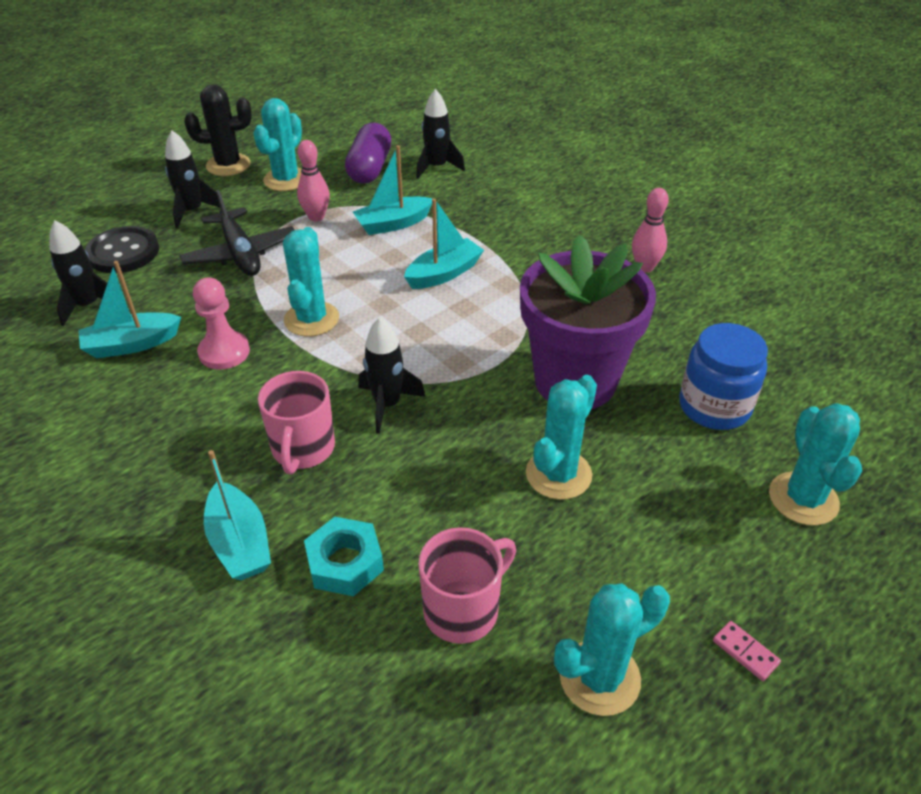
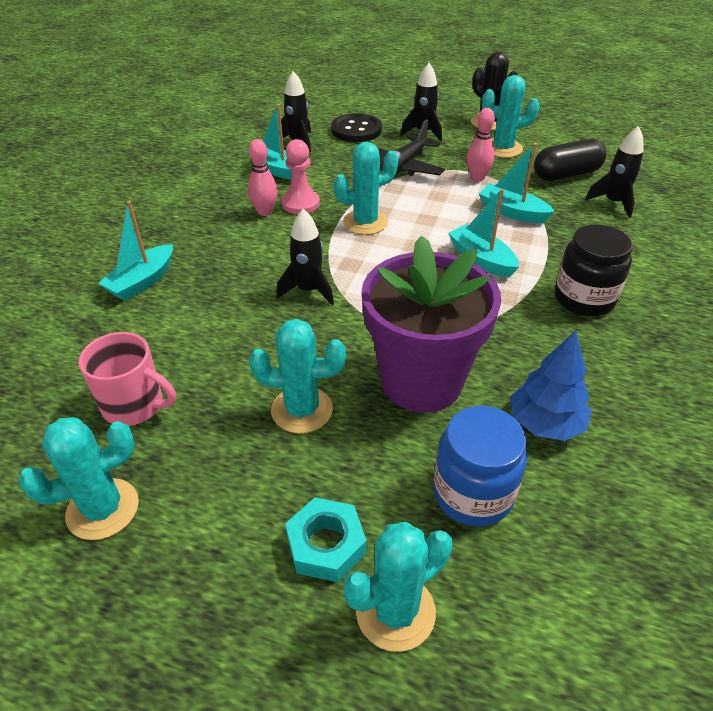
camera: 60 degrees right, 0 degrees up
pink mug [258,371,335,474] -> none
turquoise nut [304,517,384,596] -> turquoise nut moved to [285,497,366,582]
purple capsule [345,123,391,184] -> black capsule [534,139,607,181]
turquoise boat [404,199,484,289] -> turquoise boat turned 150 degrees counterclockwise [448,189,519,278]
turquoise cactus [554,584,670,716] -> turquoise cactus turned 60 degrees counterclockwise [19,417,139,540]
pink bowling pin [632,188,669,273] -> pink bowling pin moved to [248,139,278,216]
pink domino [713,621,781,681] -> none
none -> blue tree [510,330,592,441]
none -> black jar [555,224,633,316]

